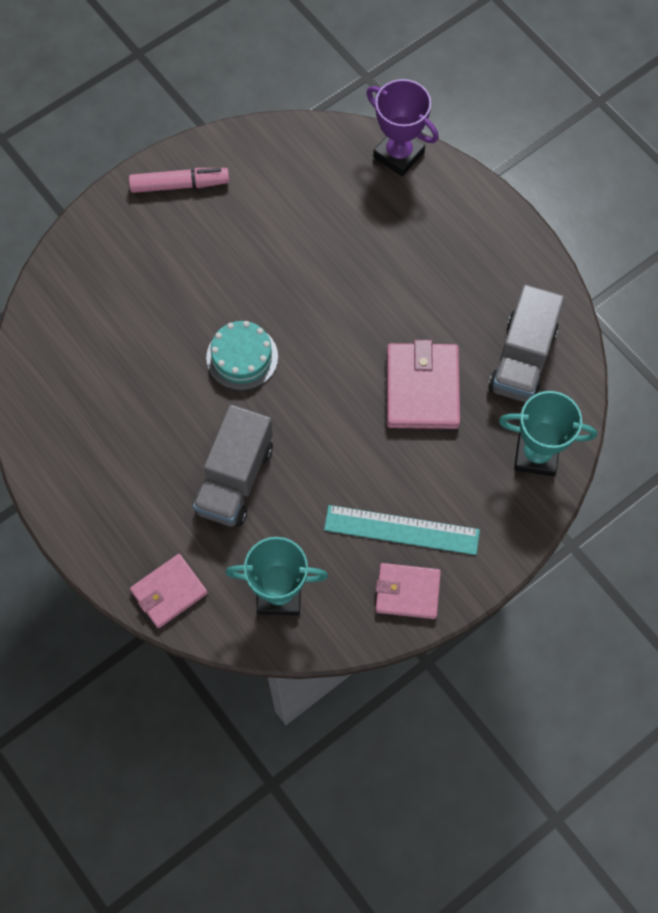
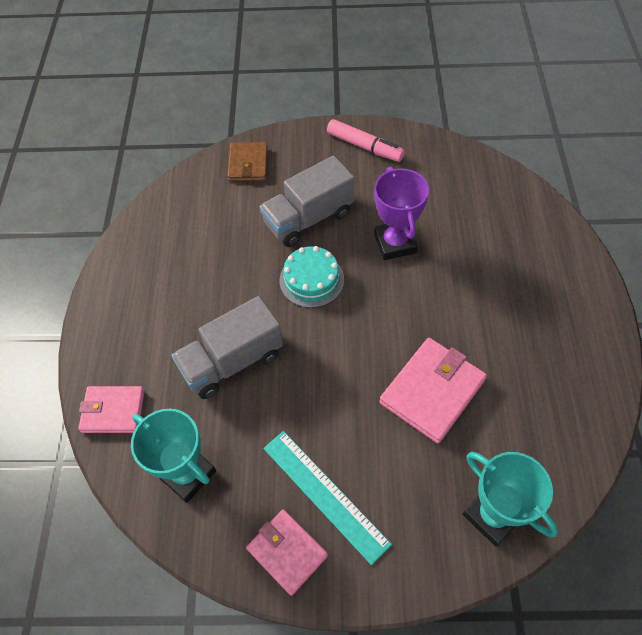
camera: 40 degrees right, 10 degrees down
purple trophy [366,79,439,176] -> purple trophy moved to [374,167,429,260]
grey truck [488,284,565,402] -> grey truck moved to [260,156,355,247]
none -> brown wallet [228,142,268,181]

